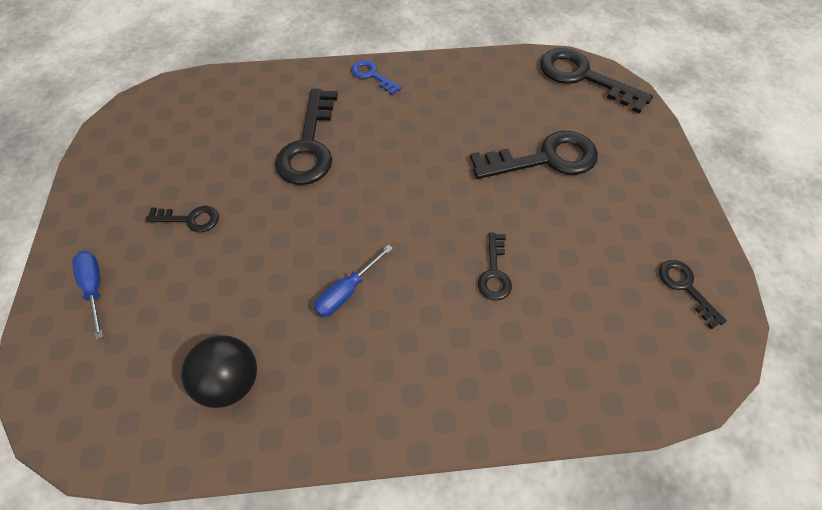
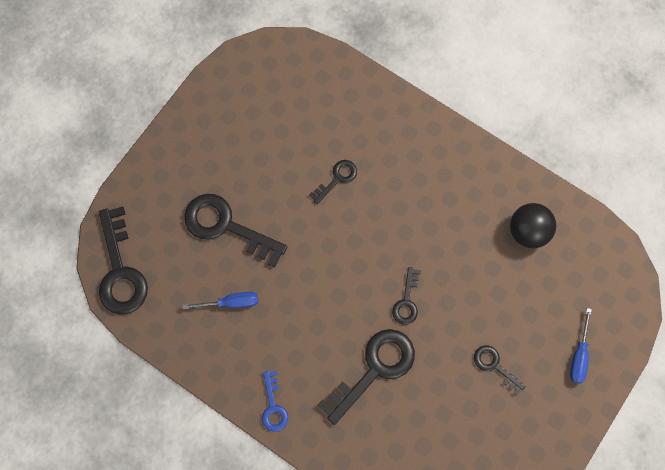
camera: 140 degrees left, 15 degrees up
blue screwdriver [314,245,393,317] -> blue screwdriver moved to [183,292,258,309]
black key [659,260,727,329] -> black key moved to [392,267,421,325]

